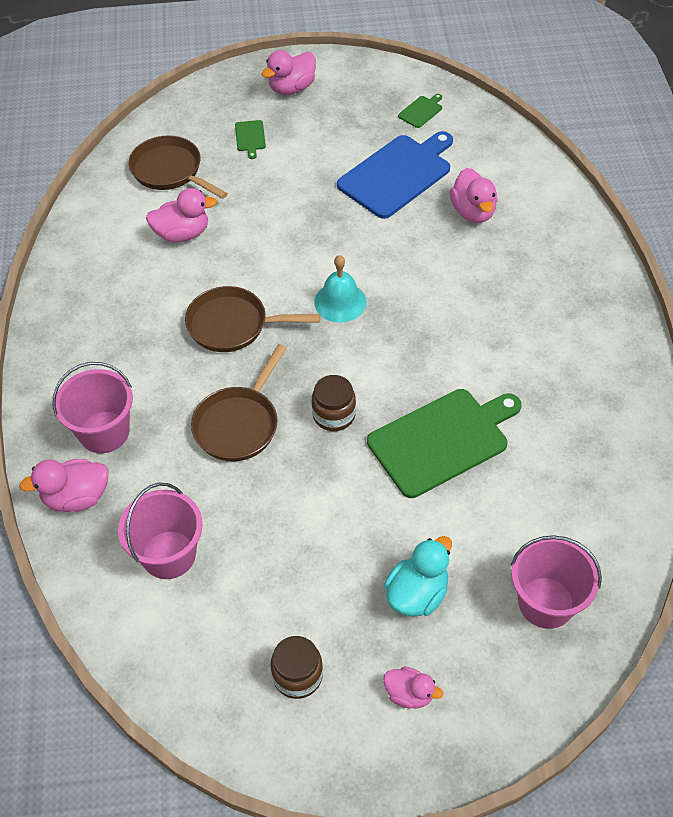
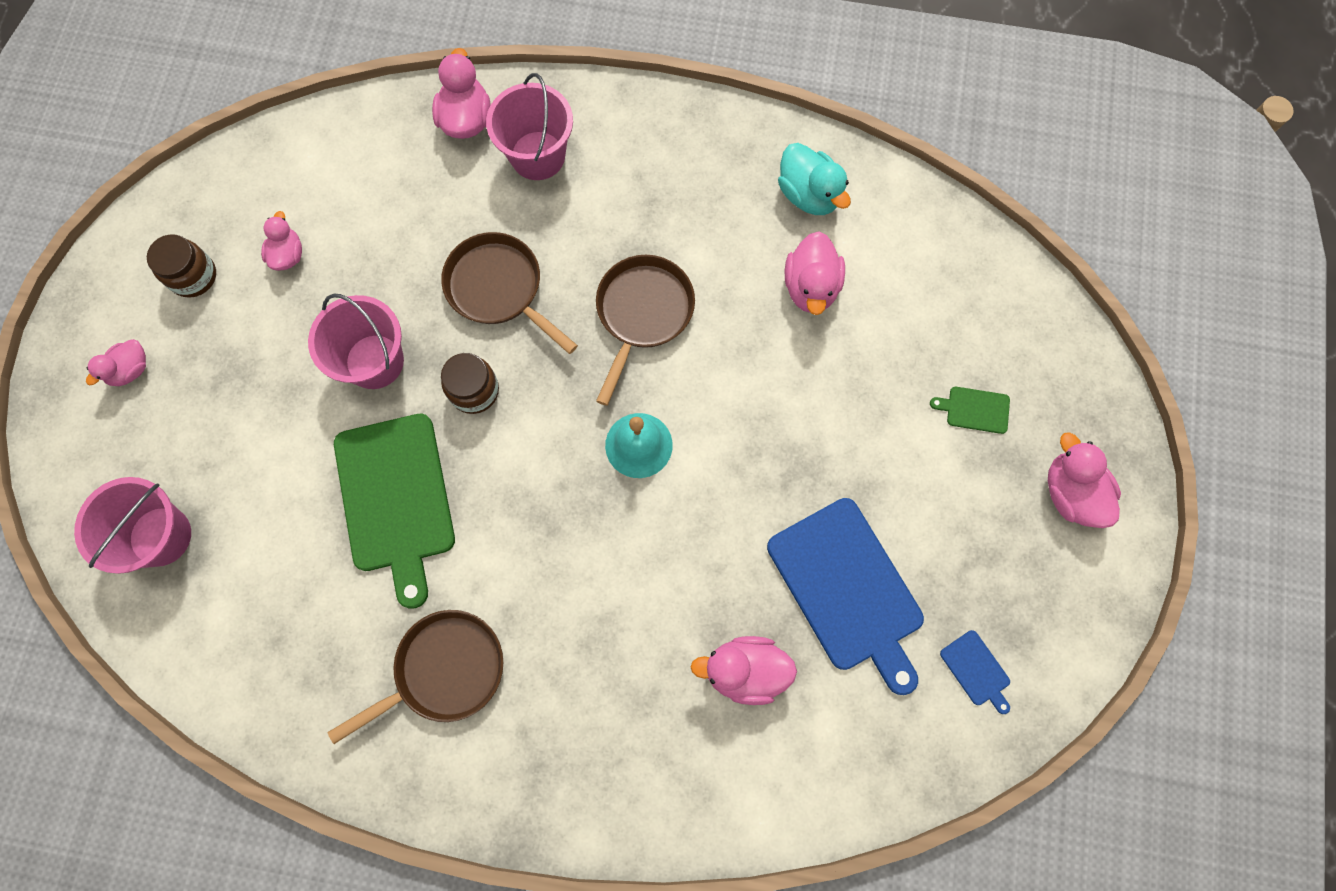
camera: 105 degrees right, 20 degrees up
pink bucket [118,483,203,579] -> pink bucket moved to [308,294,404,389]
brown pan [129,135,228,199] -> brown pan moved to [328,610,503,744]
turquoise duck [384,536,452,617] -> turquoise duck moved to [778,143,851,215]
green cutting board [398,94,442,128] -> blue cutting board [940,630,1010,714]
none -> pink duck [261,211,302,271]

